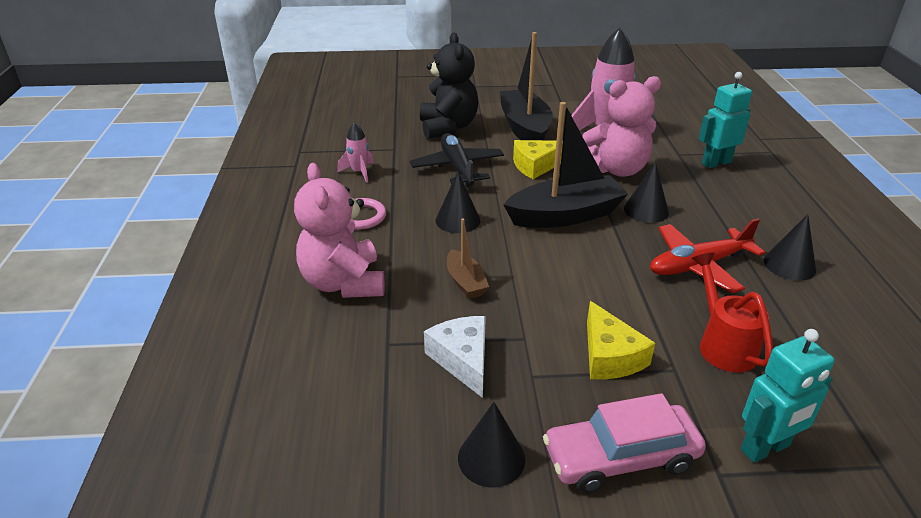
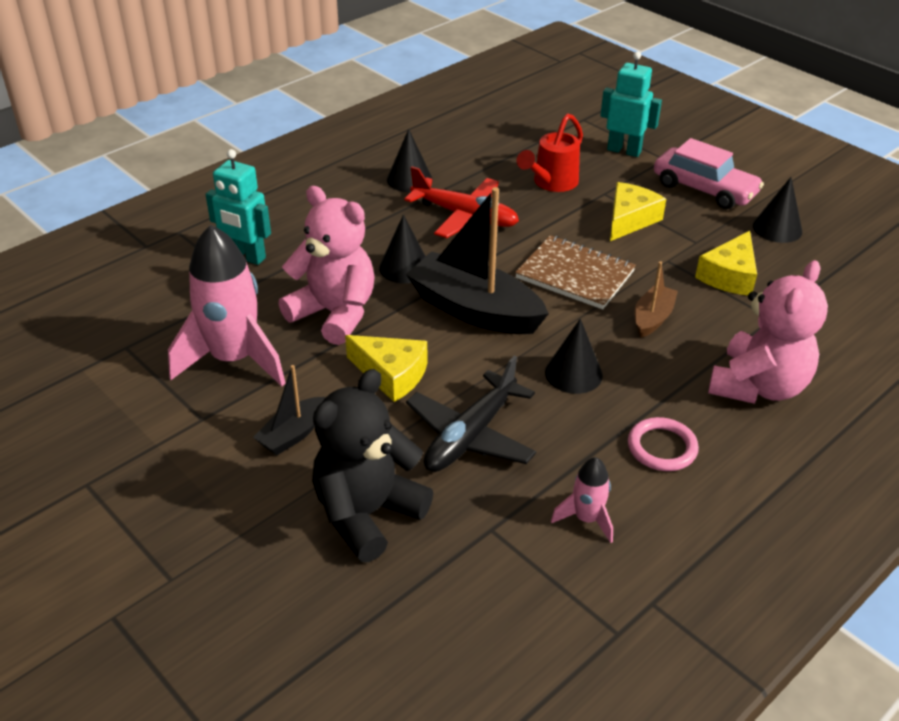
camera: 130 degrees left, 5 degrees up
white cheese [424,316,486,398] -> yellow cheese [695,231,757,295]
black boat [500,32,553,140] -> black boat [253,365,325,456], size x0.50
none -> brown notebook [515,235,636,309]

